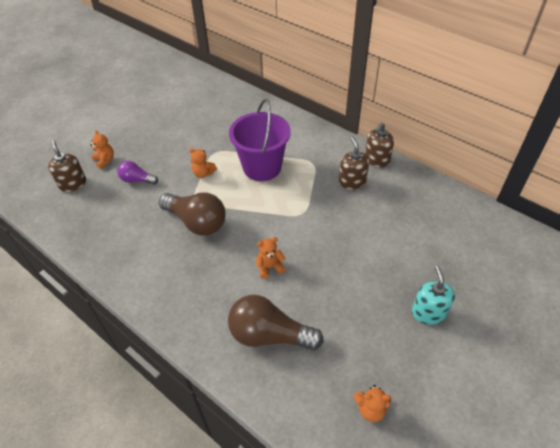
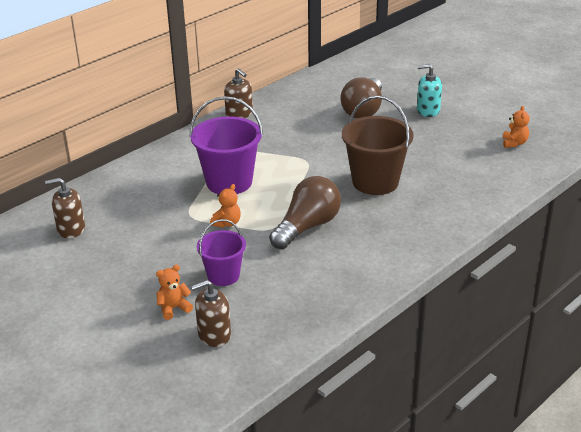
camera: 85 degrees left, 15 degrees down
purple light bulb [117,161,158,185] -> purple bucket [197,219,246,286]
brown light bulb [228,295,324,350] -> brown light bulb moved to [340,78,382,119]
orange teddy bear [256,237,286,279] -> brown bucket [342,95,414,195]
brown soap dispenser [339,137,369,189] -> brown soap dispenser moved to [45,178,85,238]

